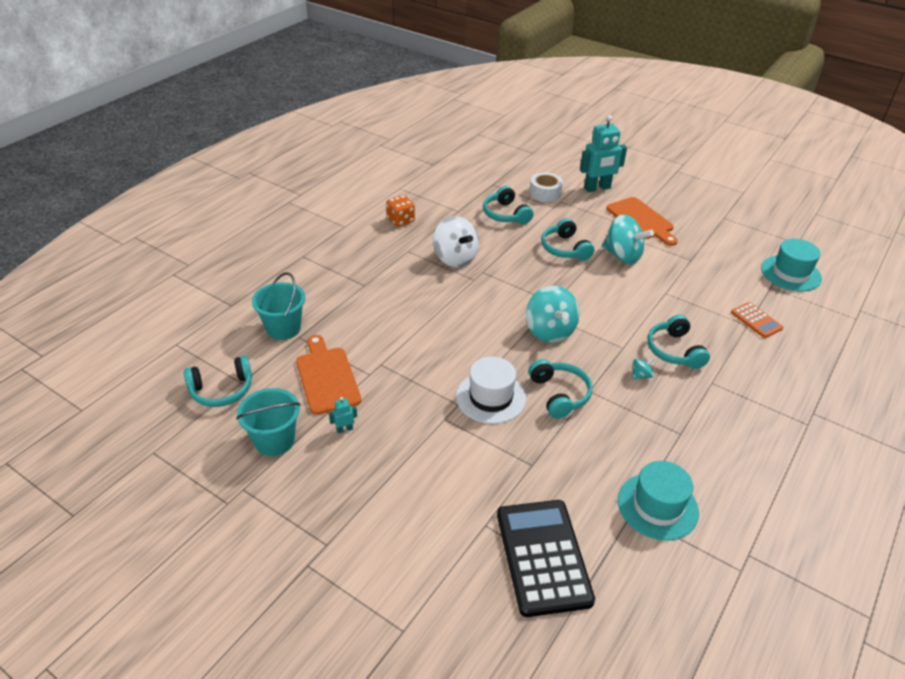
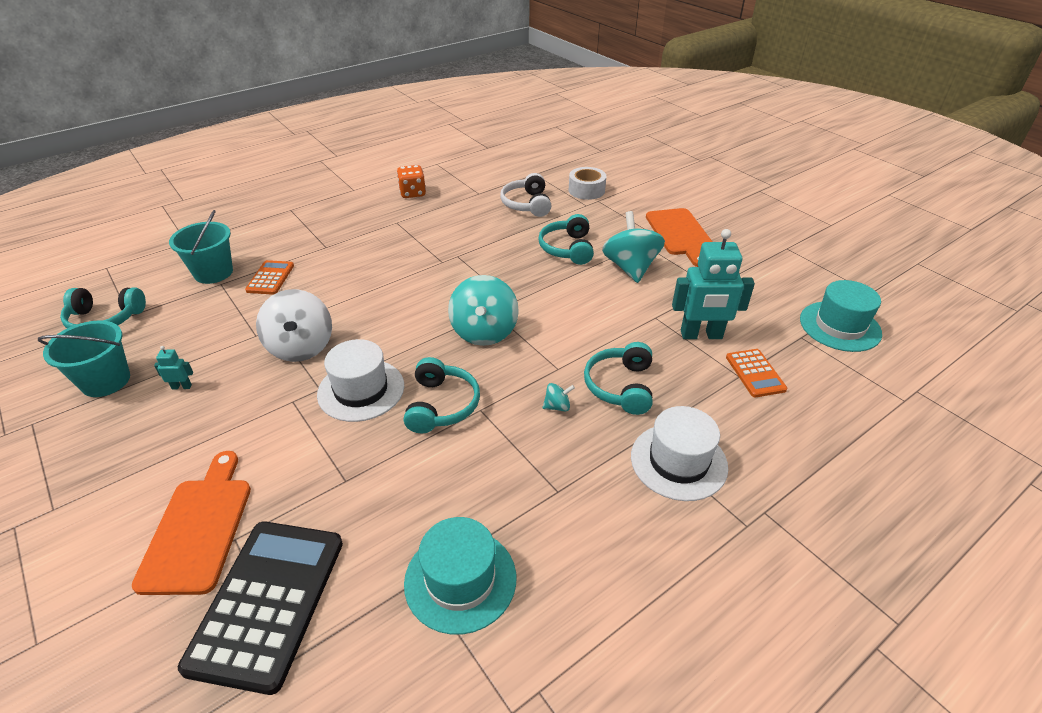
camera: 20 degrees right, 0 degrees up
orange cutting board [296,335,361,415] -> orange cutting board moved to [132,451,251,595]
white spinning top [433,216,479,267] -> white spinning top moved to [256,289,332,362]
turquoise headphones [483,186,533,224] -> white headphones [500,173,551,217]
turquoise robot [580,115,627,192] -> turquoise robot moved to [672,229,755,339]
turquoise spinning top [602,214,654,264] -> turquoise spinning top turned 150 degrees counterclockwise [602,211,665,283]
none -> orange calculator [245,260,294,295]
none -> white hat [631,406,728,501]

